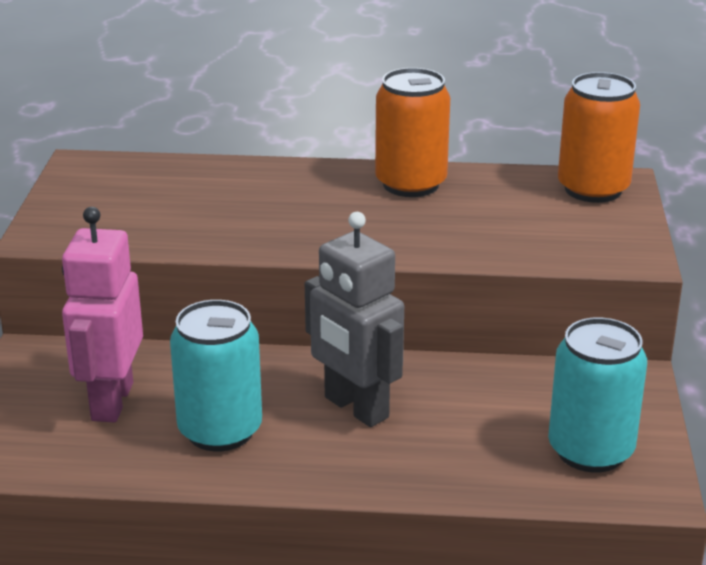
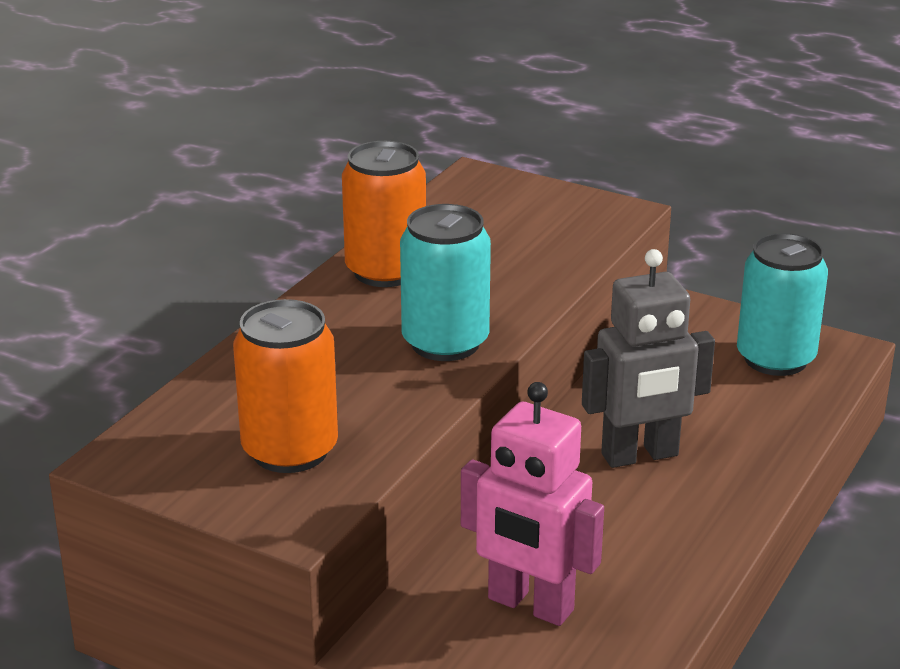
camera: 65 degrees left, 0 degrees up
turquoise can [170,300,262,451] -> turquoise can moved to [400,204,491,361]
orange can [558,72,640,203] -> orange can moved to [233,299,338,473]

